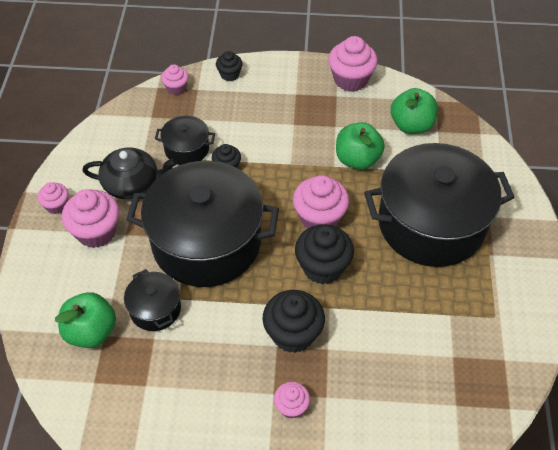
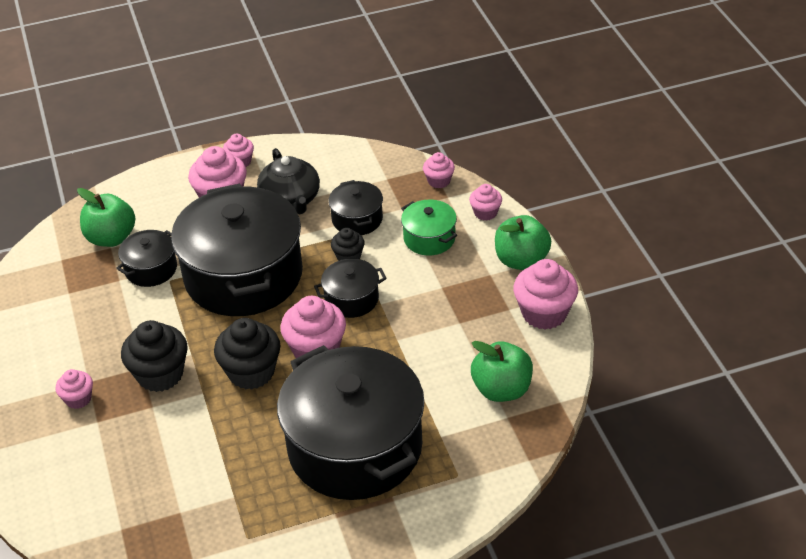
camera: 70 degrees right, 10 degrees down
black cupcake [216,51,243,81] -> pink cupcake [469,184,502,221]
green apple [336,122,385,170] -> green apple moved to [495,215,551,270]
none -> black pot [314,258,387,318]
none -> green pot [401,200,457,256]

